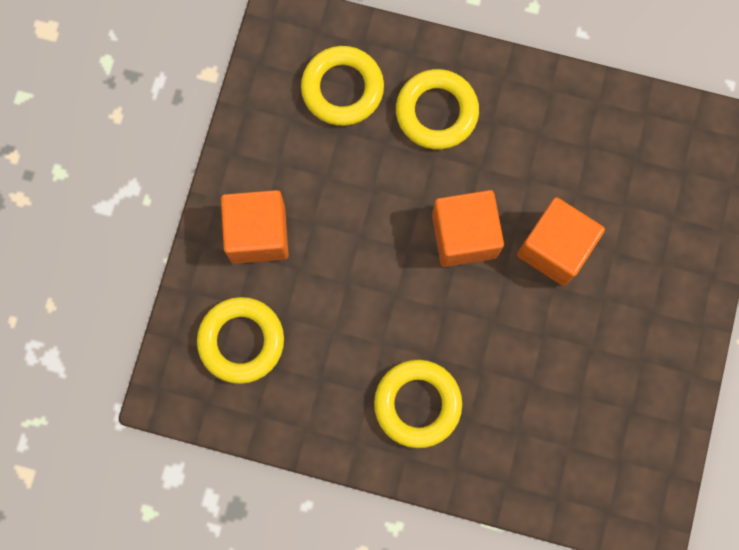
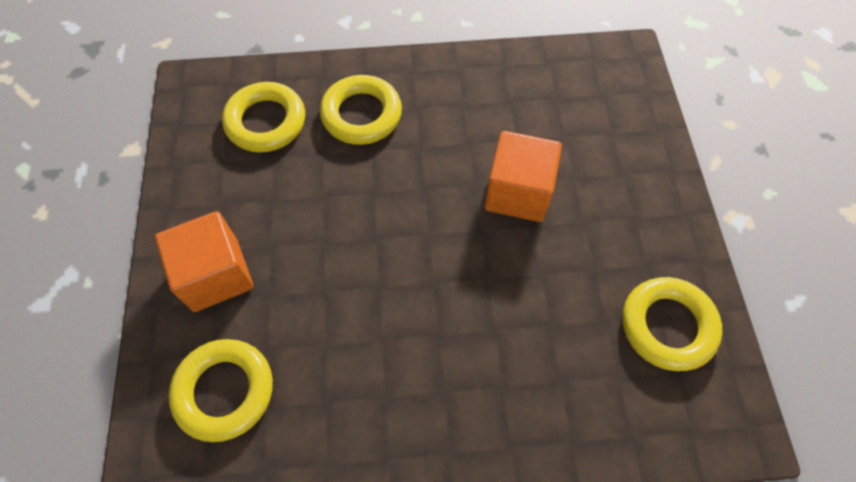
camera: 20 degrees left, 15 degrees down
yellow ring [374,360,462,448] -> yellow ring moved to [623,277,723,371]
orange cube [432,190,504,267] -> none

